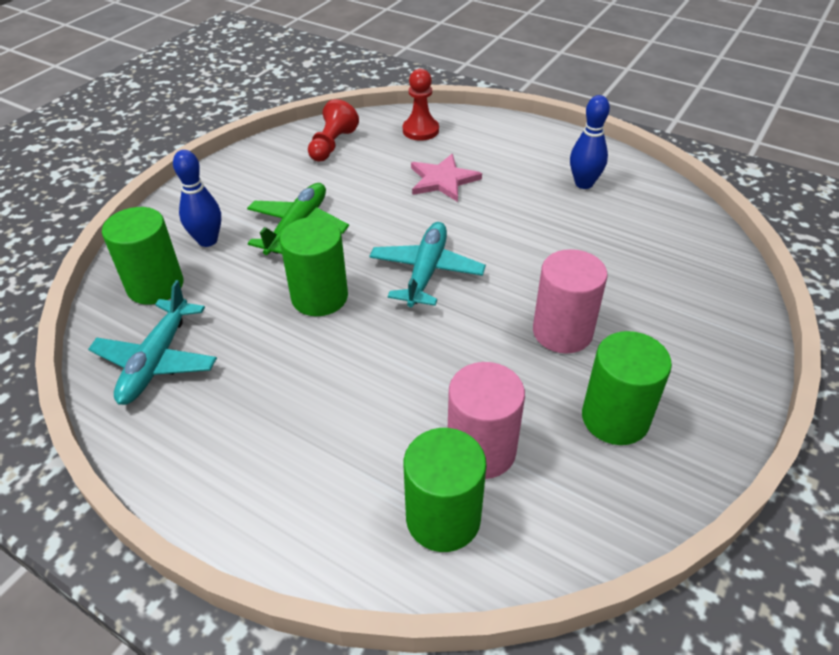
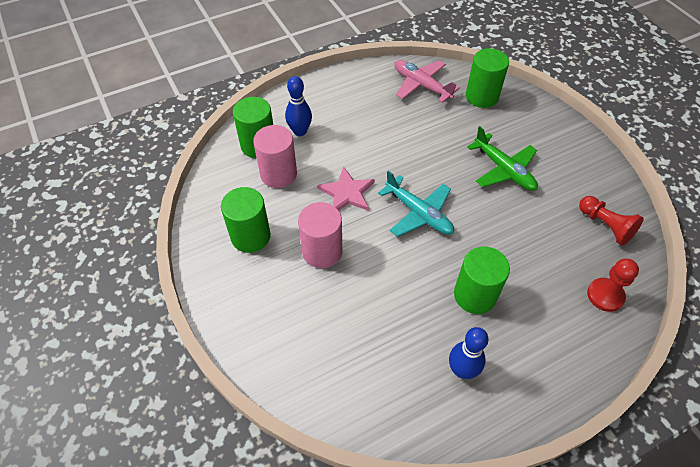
camera: 120 degrees right, 10 degrees up
turquoise plane [88,280,217,405] -> pink plane [394,60,460,103]
blue bowling pin [173,150,221,247] -> blue bowling pin moved to [285,76,312,136]
green cylinder [280,217,348,316] -> green cylinder moved to [454,247,510,314]
pink star [411,154,482,202] -> pink star moved to [317,166,375,211]

